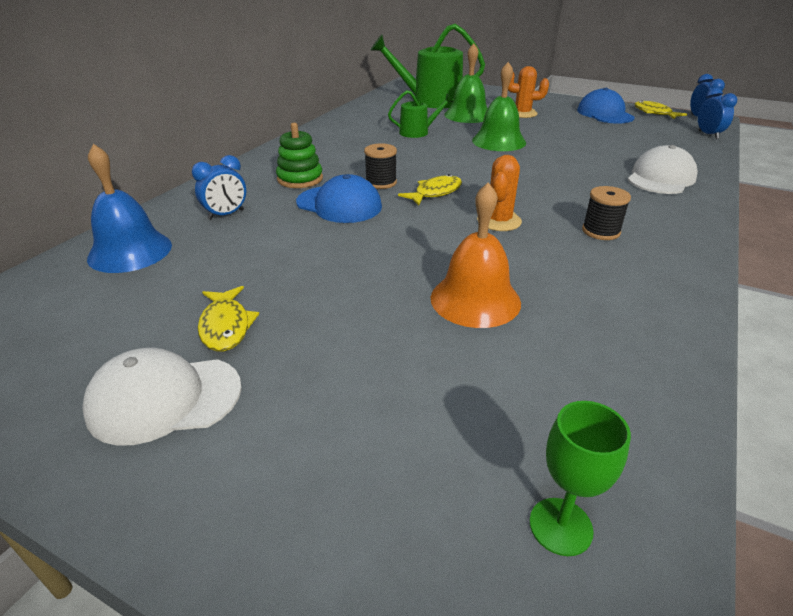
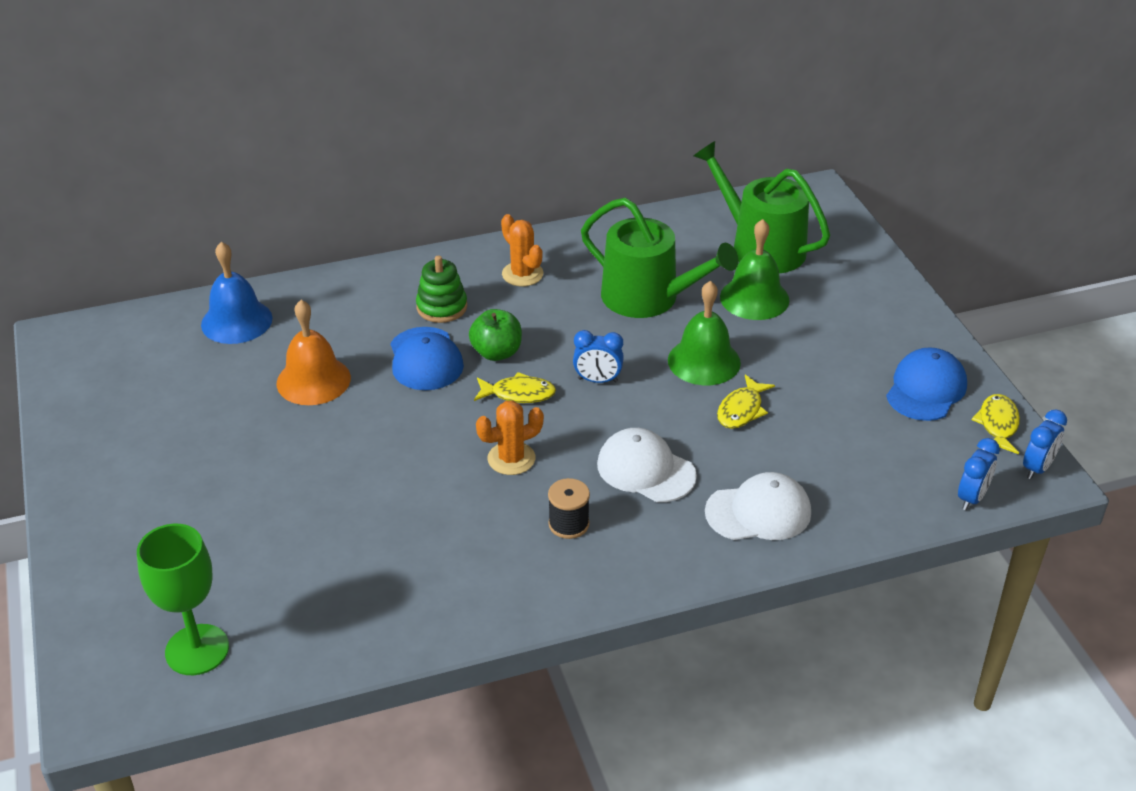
camera: 45 degrees right, 5 degrees up
white cap [82,348,242,446] -> white cap moved to [597,428,697,502]
blue clock [192,155,246,220] -> blue clock moved to [573,330,624,383]
yellow fish [198,286,259,351] -> yellow fish moved to [717,374,775,429]
black spool [364,143,397,189] -> green apple [469,309,522,361]
green watering can [388,90,454,138] -> green watering can [581,198,738,318], size x1.96
orange bell [431,182,521,328] -> orange bell moved to [277,300,351,405]
orange cactus [508,66,549,118] -> orange cactus moved to [501,214,543,286]
green goblet [529,401,631,556] -> green goblet [137,524,229,675], size x1.62

